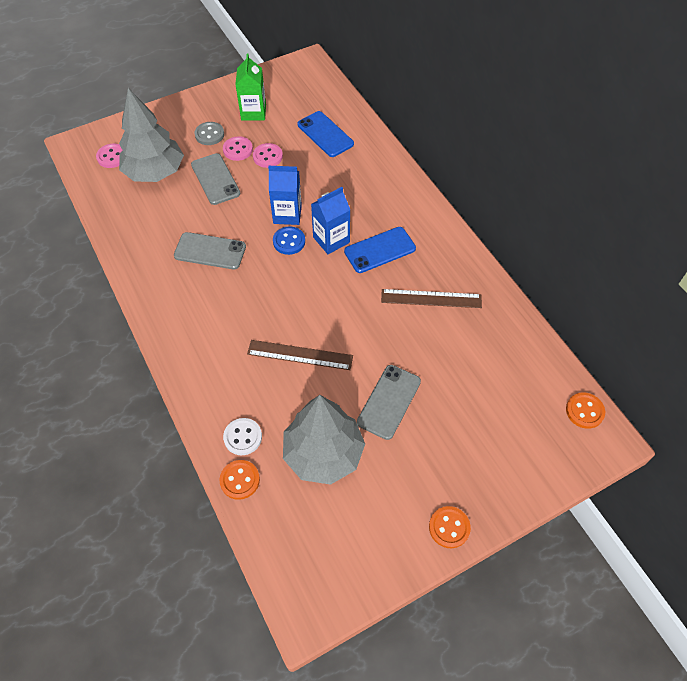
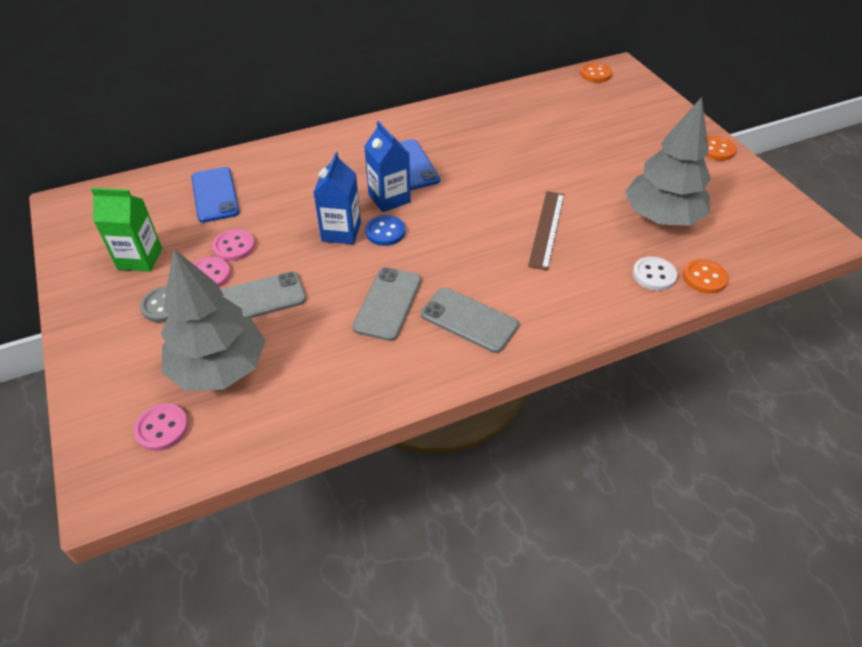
camera: 85 degrees left, 10 degrees down
blue phone [297,111,354,157] -> blue phone turned 75 degrees counterclockwise [191,167,239,223]
grey phone [357,365,421,440] -> grey phone moved to [421,287,519,353]
brown ruler [381,289,482,308] -> none

